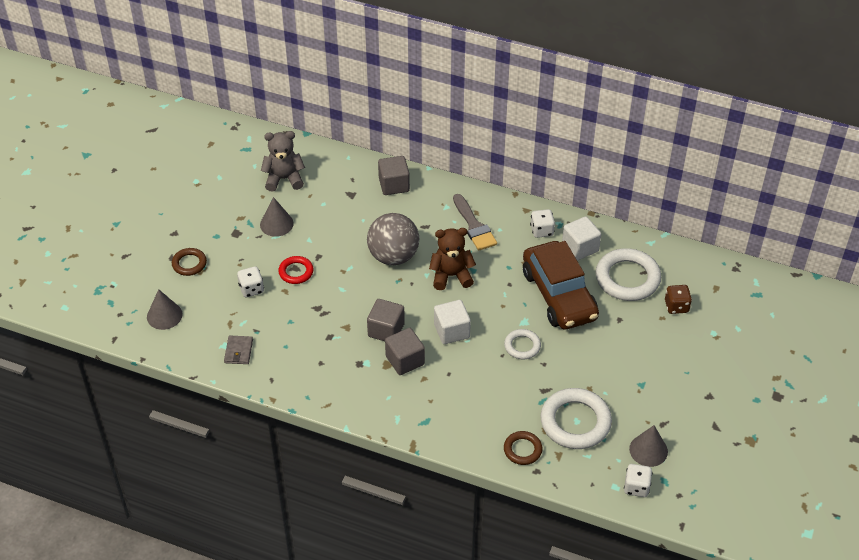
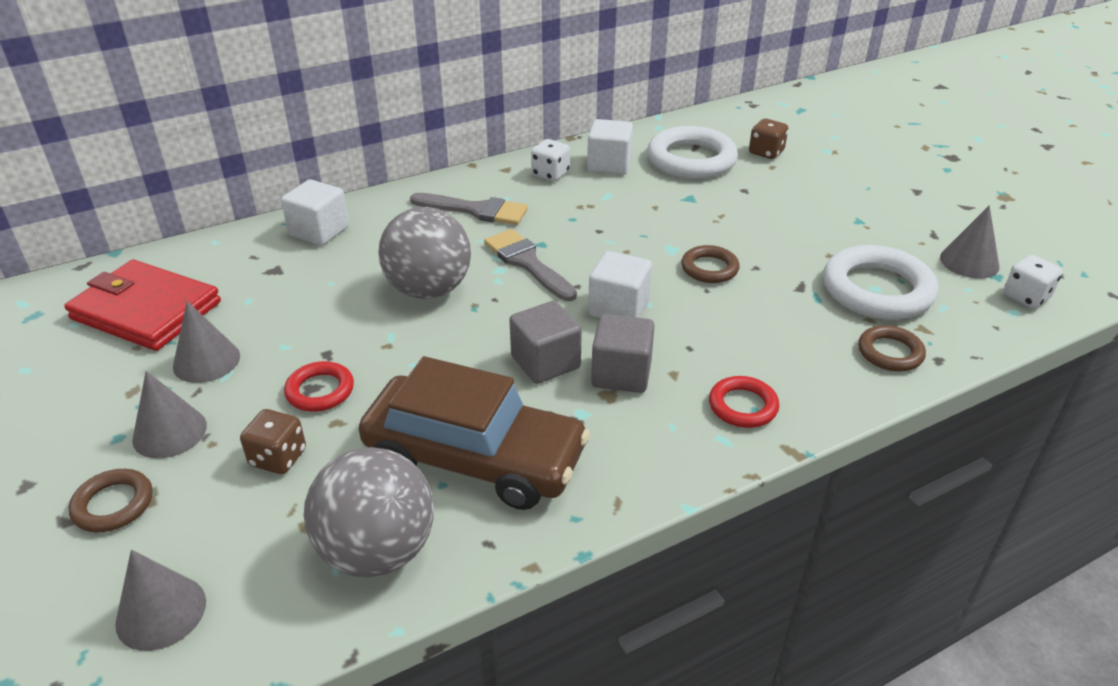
camera: 50 degrees left, 10 degrees down
grey wallet [224,336,253,364] -> grey ball [304,447,434,577]
white dice [237,266,264,297] -> brown dice [240,409,306,474]
grey teddy bear [261,131,305,192] -> red wallet [64,260,221,351]
grey cube [378,156,410,195] -> white cube [281,179,349,246]
brown teddy bear [429,228,476,290] -> grey brush [484,229,577,301]
white ring [504,329,541,359] -> brown ring [681,245,739,283]
brown car [523,241,599,329] -> brown car moved to [359,356,590,510]
none -> grey cone [132,371,207,459]
none -> red ring [709,376,779,428]

